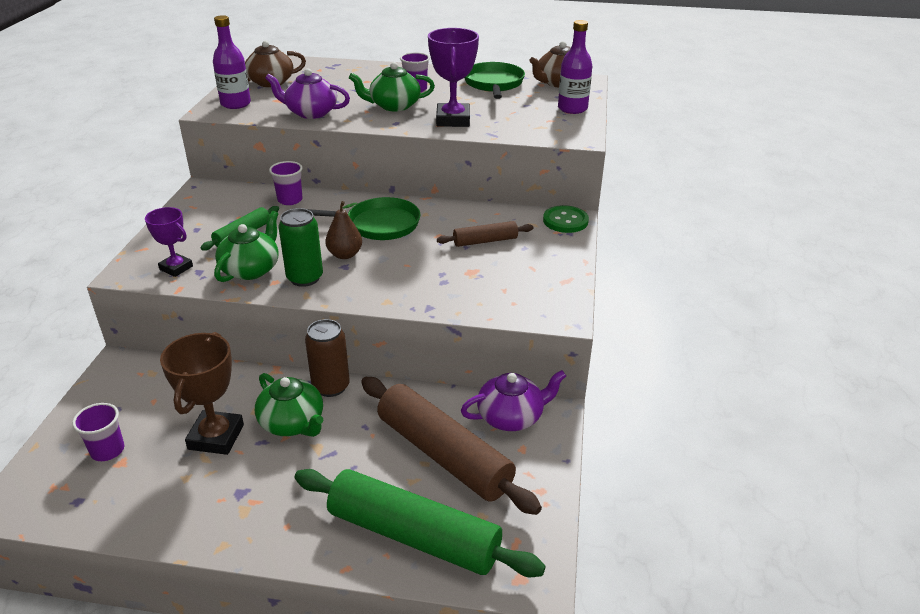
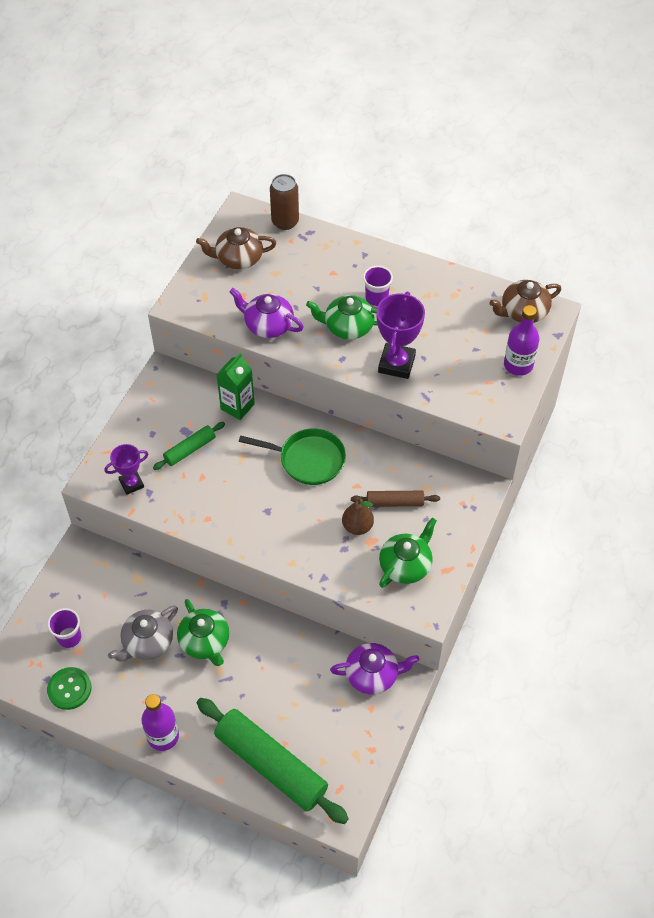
camera: 15 degrees right, 20 degrees up
purple trophy [145,207,193,277] -> purple trophy turned 75 degrees counterclockwise [104,444,148,495]
brown trophy [160,332,244,455] -> grey teapot [108,606,178,662]
purple bottle [213,15,251,109] -> purple bottle moved to [141,694,179,751]
green teapot [214,211,279,282] -> green teapot moved to [379,518,437,588]
purple cup [269,161,303,205] -> green carton [216,353,255,420]
green can [278,208,323,287] -> none
brown can [305,319,350,397] -> brown can moved to [270,174,299,230]
brown pear [325,201,362,259] -> brown pear moved to [342,499,374,535]
brown rolling pin [361,377,542,515] -> none
green pan [465,62,525,99] -> none
green button [543,205,589,233] -> green button moved to [47,667,91,710]

